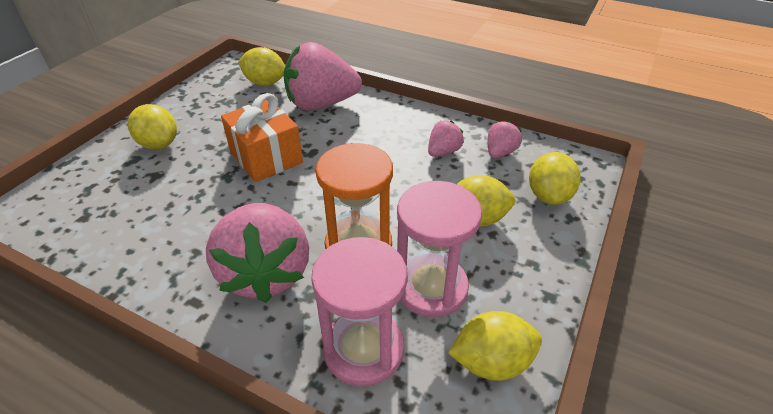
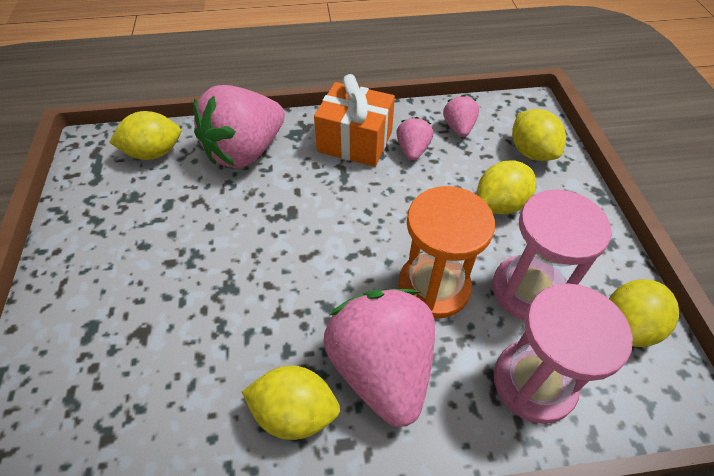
camera: 35 degrees left, 10 degrees up
yellow lemon [128,104,177,149] -> yellow lemon moved to [242,366,340,440]
pink strawberry [206,203,309,303] -> pink strawberry turned 150 degrees counterclockwise [323,289,435,427]
orange gift [221,93,303,182] -> orange gift moved to [314,74,395,167]

